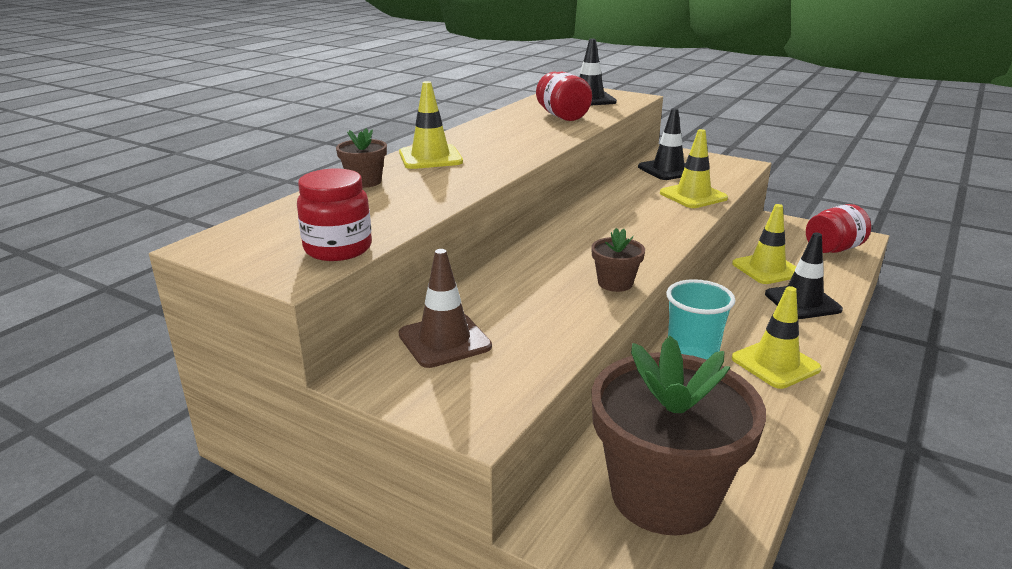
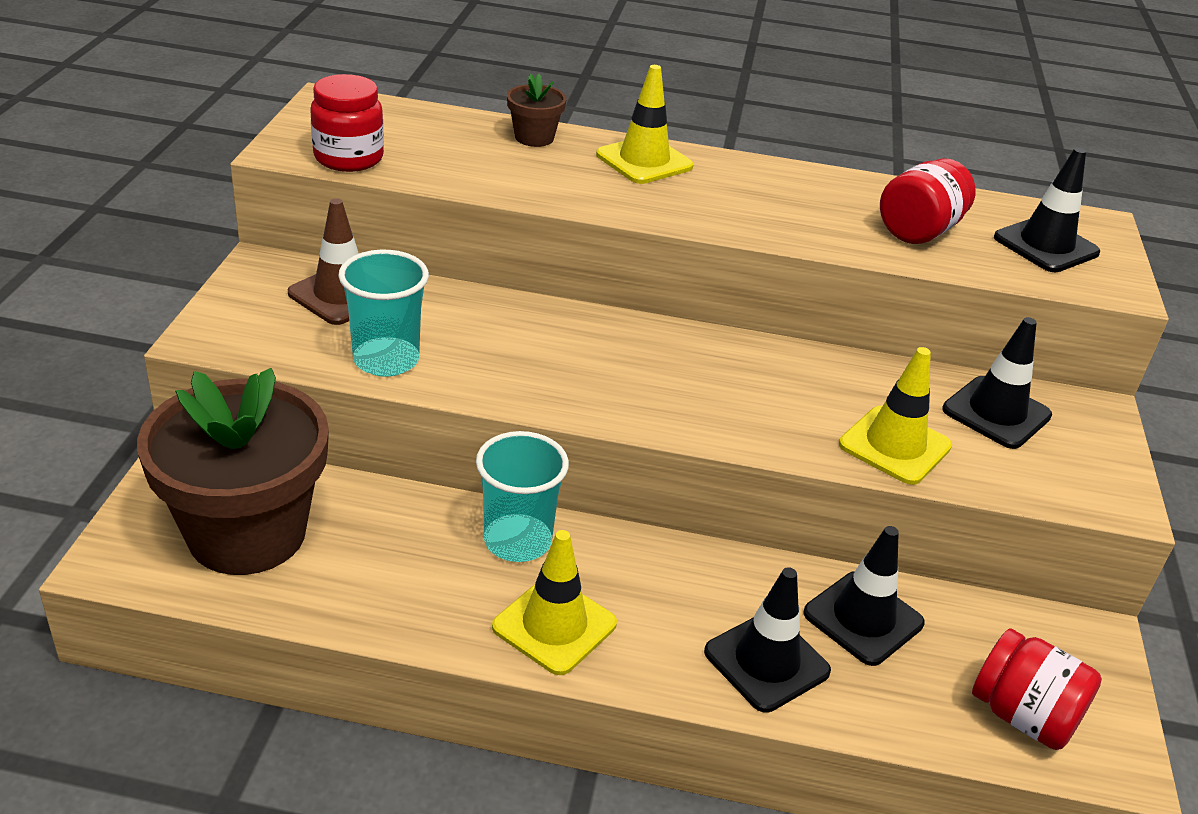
camera: 65 degrees right, 10 degrees up
brown flower pot [591,228,645,292] -> none
yellow traffic cone [732,204,796,284] -> black traffic cone [803,526,925,666]
none -> turquoise cup [338,250,429,376]

